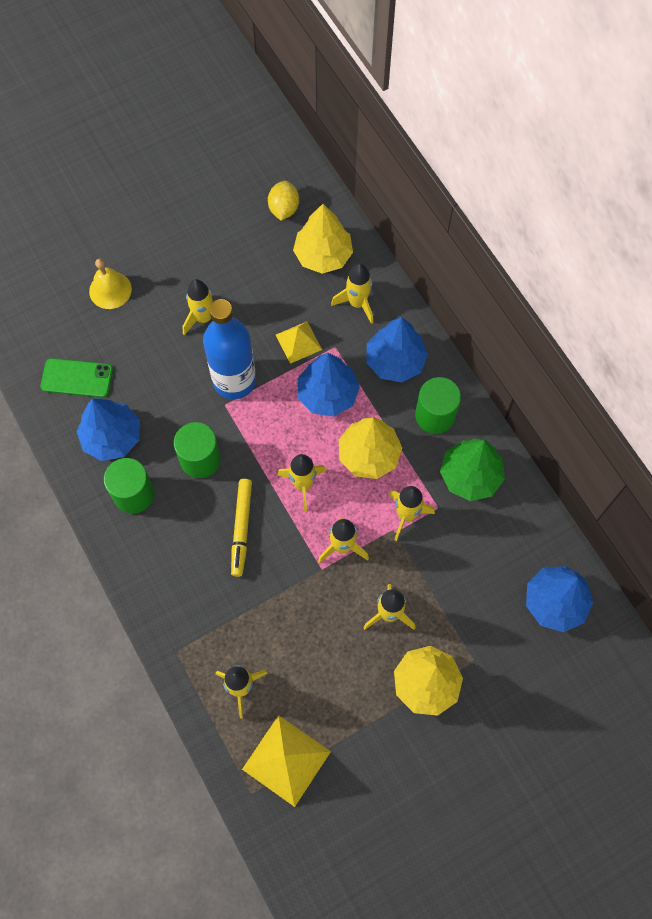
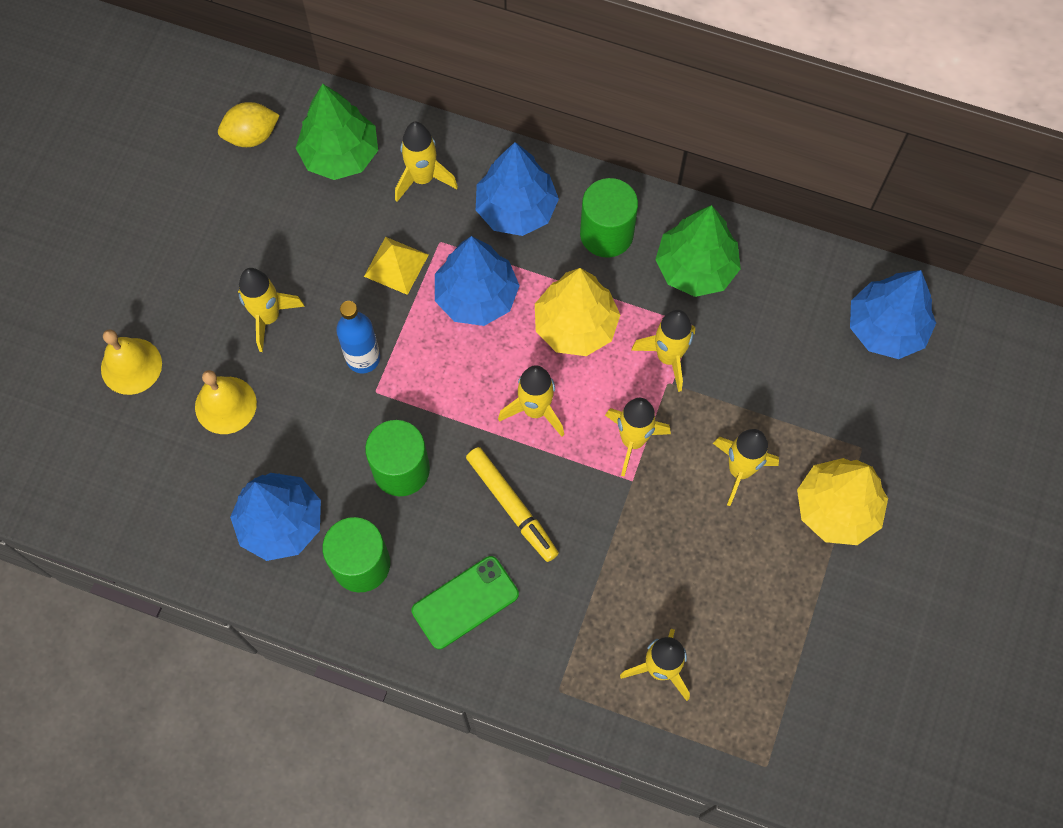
camera: 40 degrees left, 0 degrees up
green phone [41,358,113,398] -> green phone moved to [411,556,519,649]
blue bottle [203,299,256,399] -> blue bottle [336,301,380,373], size x0.57
yellow pyramid [242,715,331,807] -> none
yellow lemon [268,181,299,221] -> yellow lemon turned 75 degrees counterclockwise [218,102,280,147]
yellow tree [293,204,353,274] -> green tree [296,84,378,180]
none -> yellow bell [195,370,257,434]

